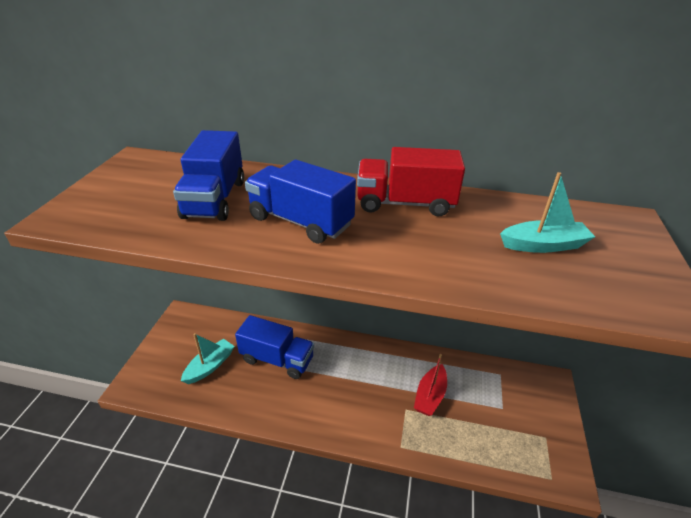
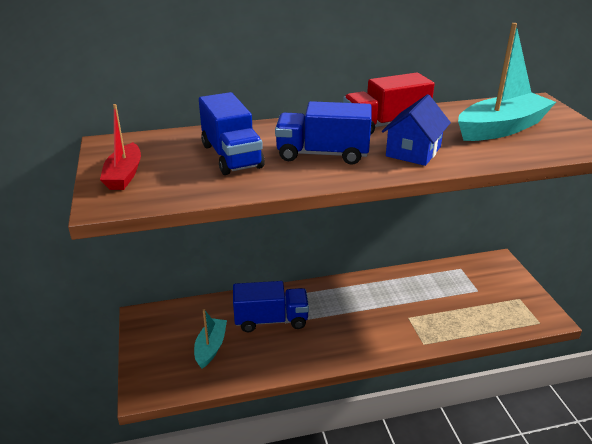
camera: 25 degrees left, 5 degrees down
red boat [414,354,447,416] -> red boat moved to [100,104,141,190]
turquoise boat [500,172,595,253] -> turquoise boat [458,23,556,141], size x1.70
none -> blue house [382,94,451,166]

